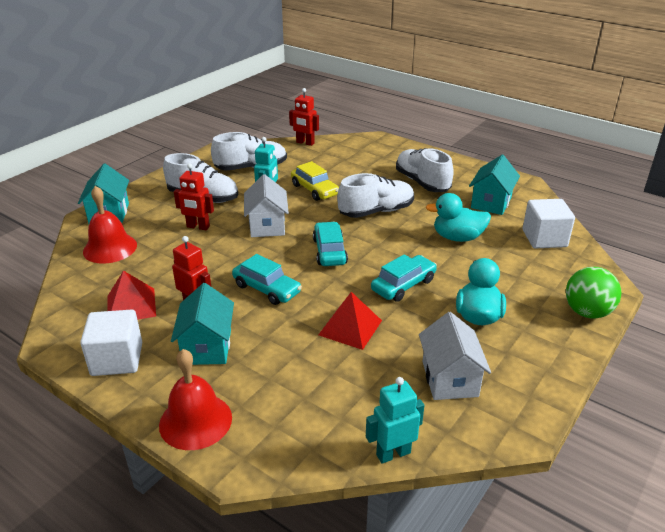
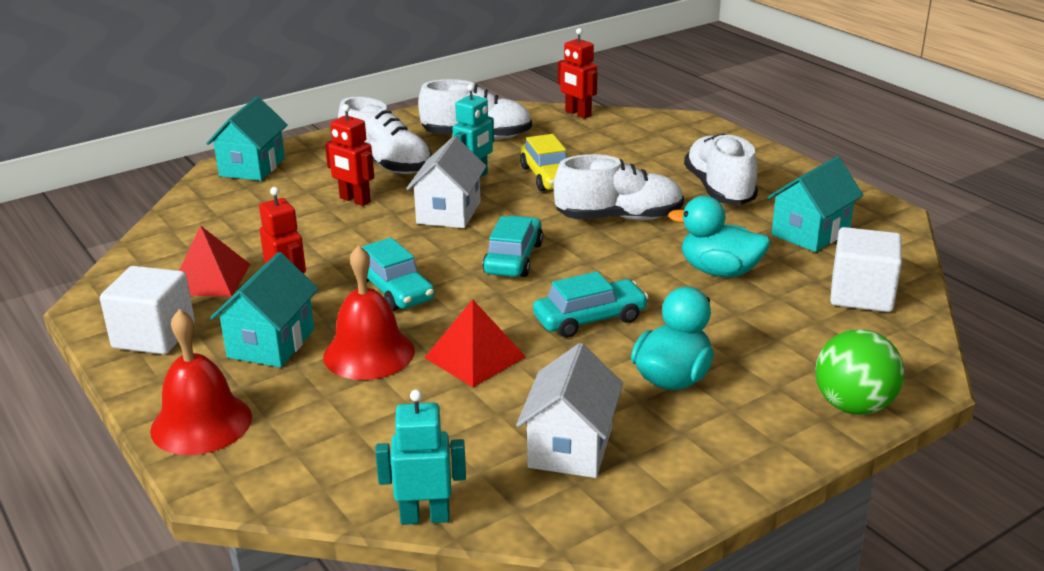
camera: 20 degrees right, 5 degrees down
red bell [83,186,137,264] -> red bell moved to [323,245,415,380]

